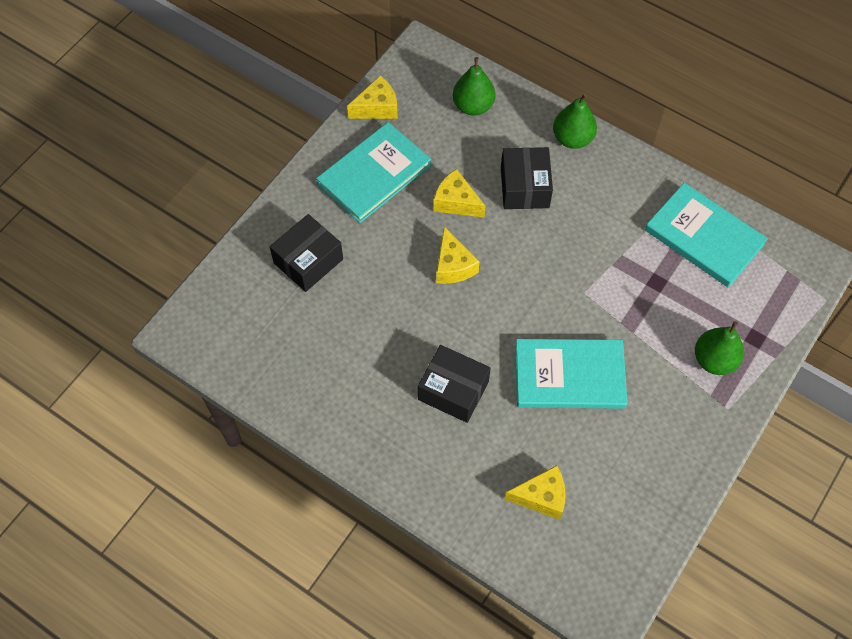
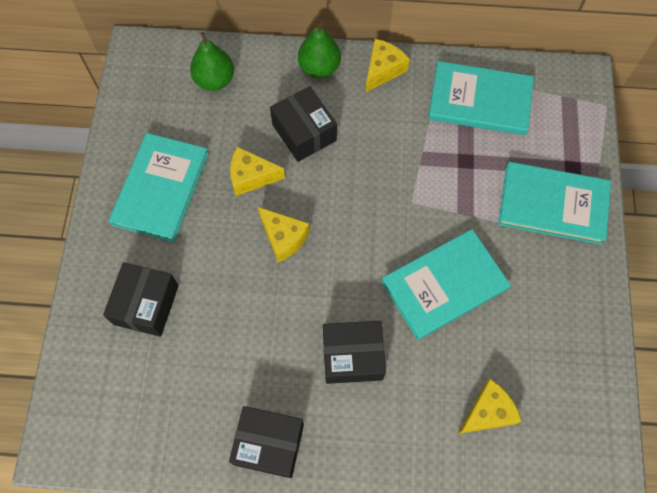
camera: 30 degrees left, 5 degrees up
yellow cheese [347,75,398,119] -> yellow cheese moved to [365,39,410,93]
green pear [695,321,744,375] -> turquoise book [498,162,611,245]
none -> black box [229,406,304,478]

